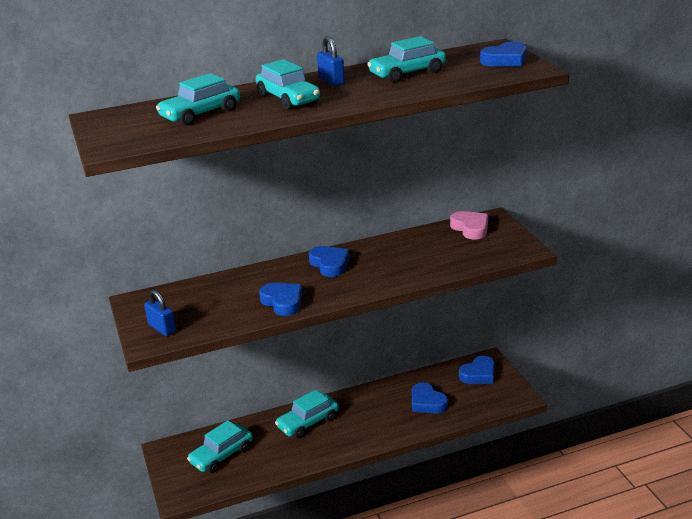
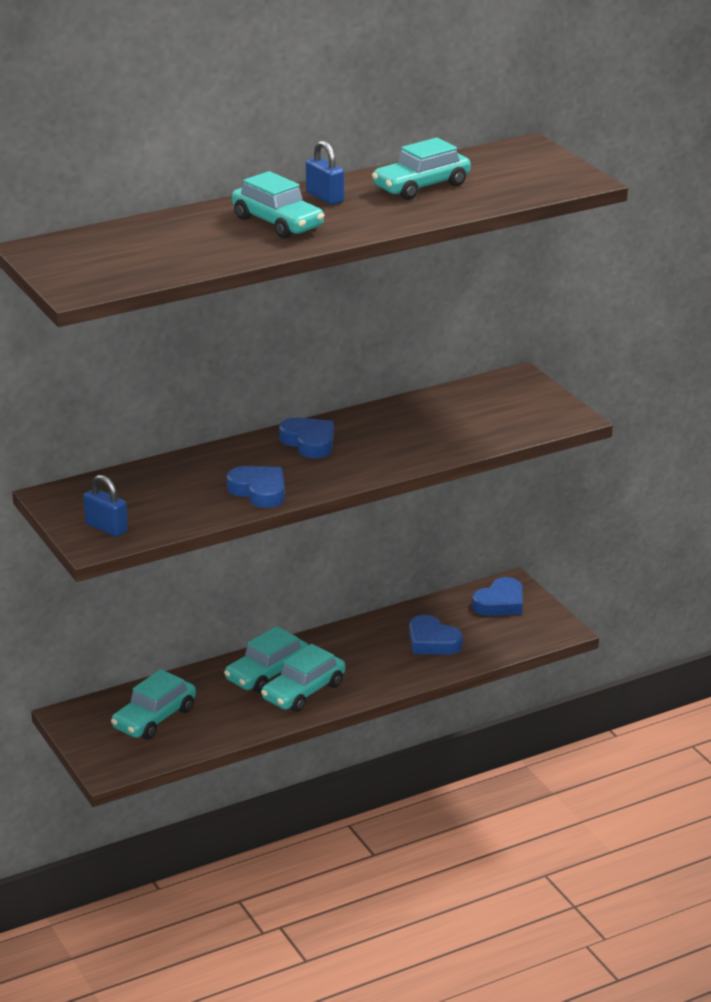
camera: 10 degrees left, 0 degrees up
turquoise car [156,73,240,126] -> turquoise car moved to [261,644,345,712]
pink heart [450,211,488,239] -> none
blue heart [480,41,527,67] -> none

